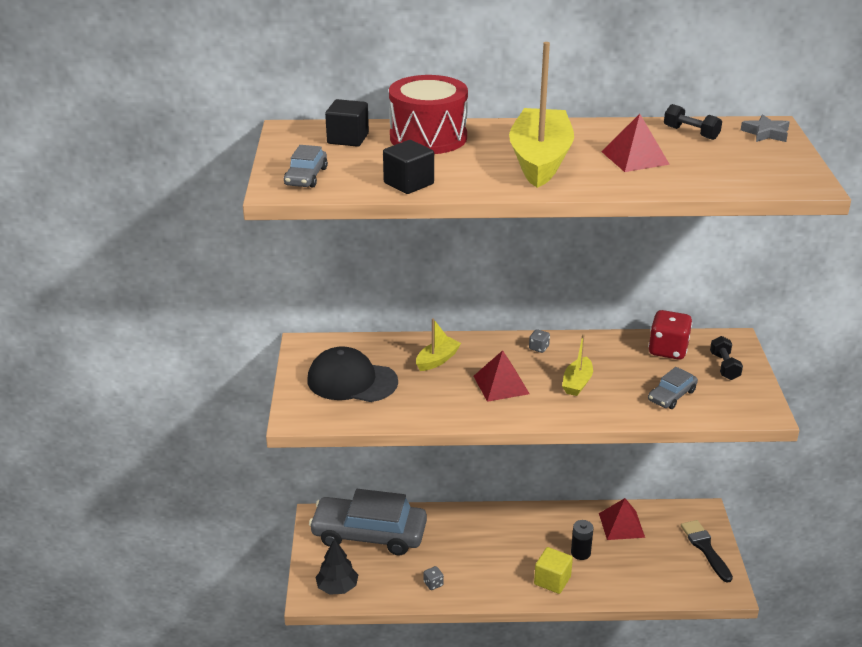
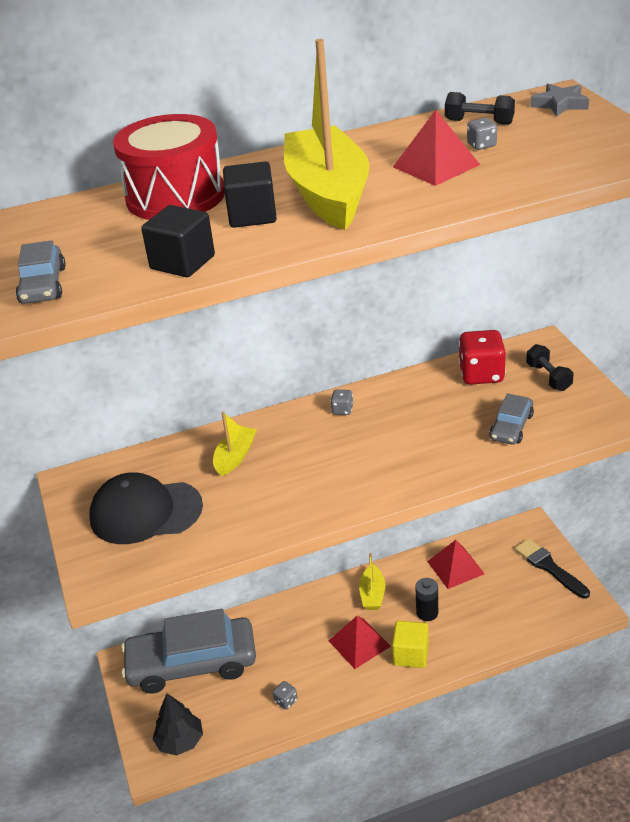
camera: 15 degrees left, 5 degrees up
black cube [325,99,369,147] -> black cube moved to [223,161,277,228]
red pyramid [474,350,530,402] -> red pyramid moved to [329,616,391,669]
yellow boat [562,334,593,396] -> yellow boat moved to [359,553,385,610]
none -> grey dice [467,118,497,150]

